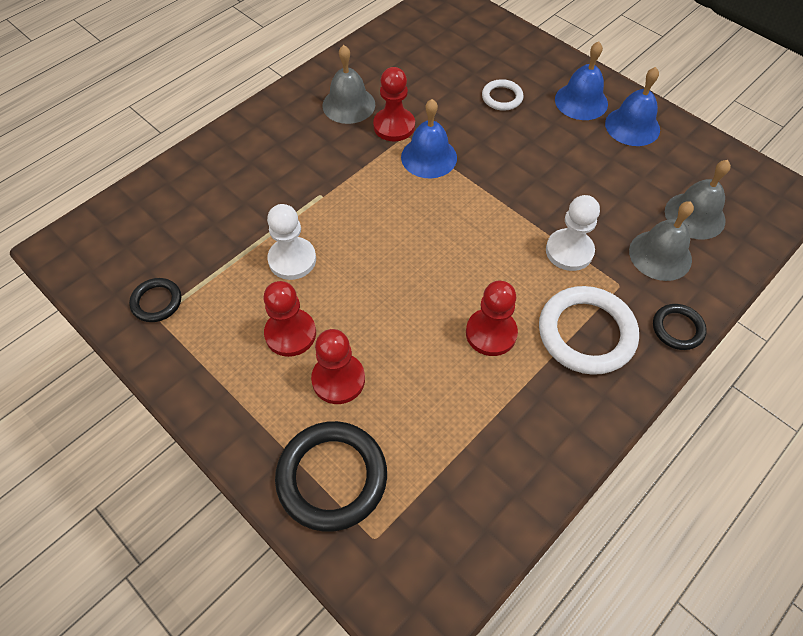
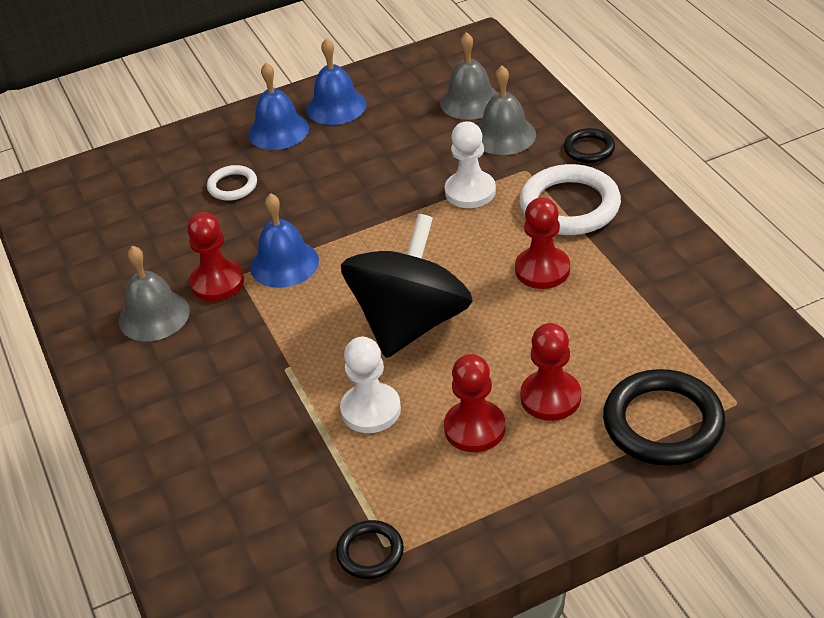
camera: 65 degrees left, 15 degrees down
none -> black spinning top [341,214,473,358]

